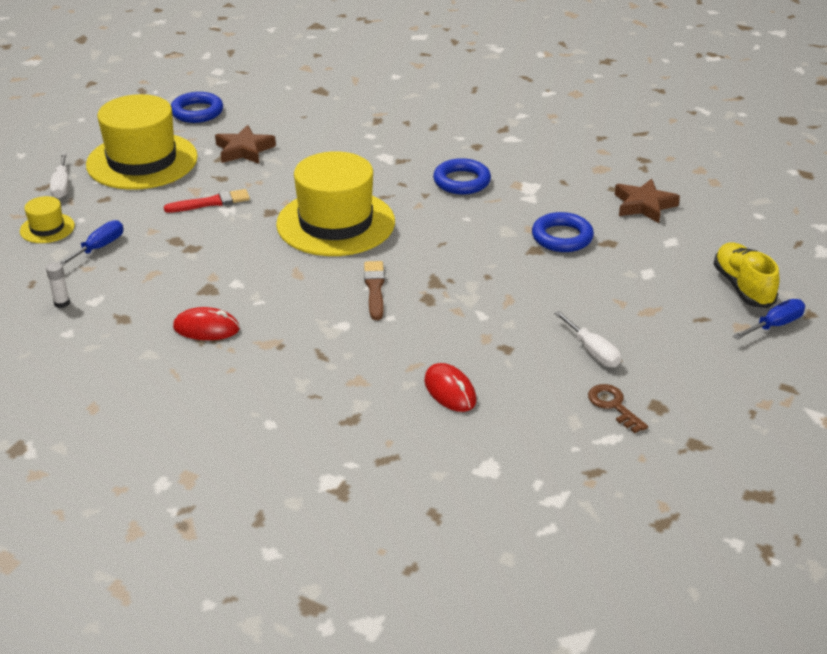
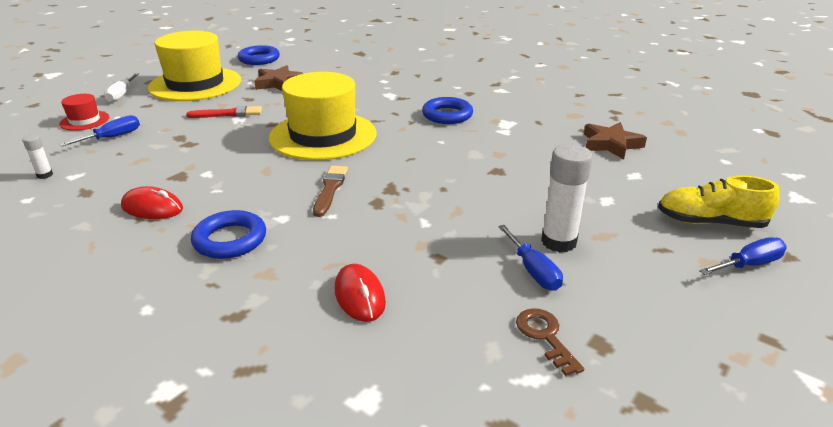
camera: 10 degrees right, 5 degrees down
yellow hat [20,196,75,243] -> red hat [59,94,109,131]
blue ring [532,212,594,252] -> blue ring moved to [191,210,266,259]
white screwdriver [554,311,621,367] -> blue screwdriver [498,225,563,291]
yellow shoe [713,243,780,308] -> yellow shoe turned 75 degrees counterclockwise [658,175,779,228]
none -> white glue stick [541,144,593,252]

